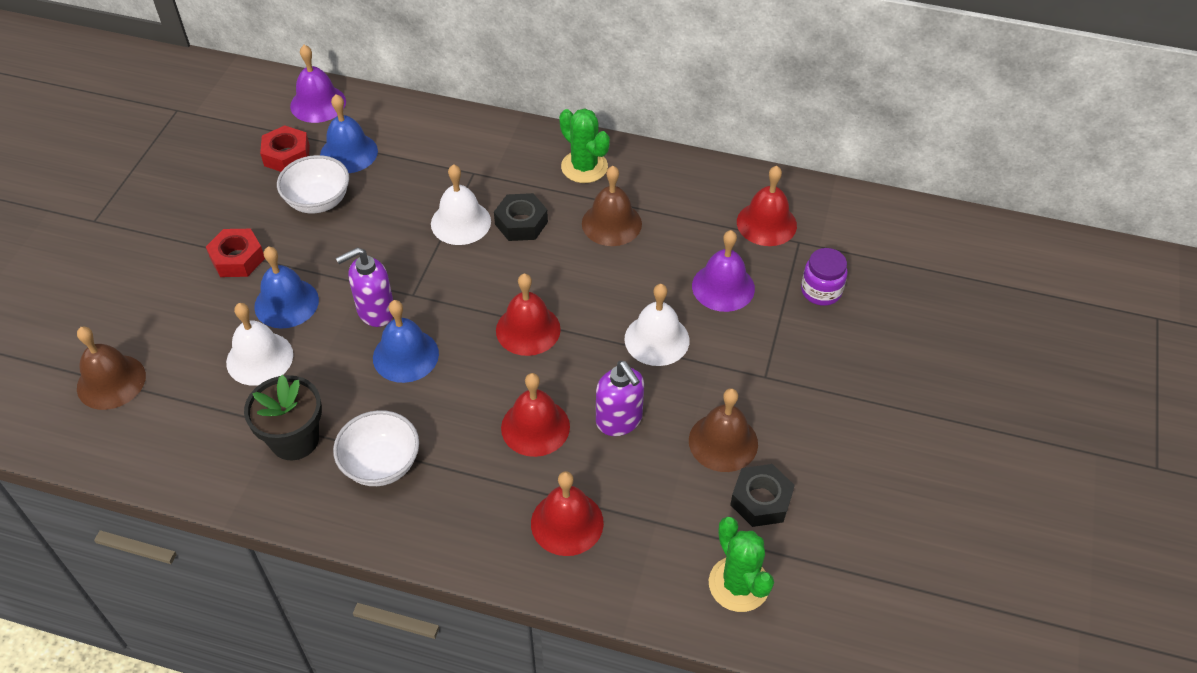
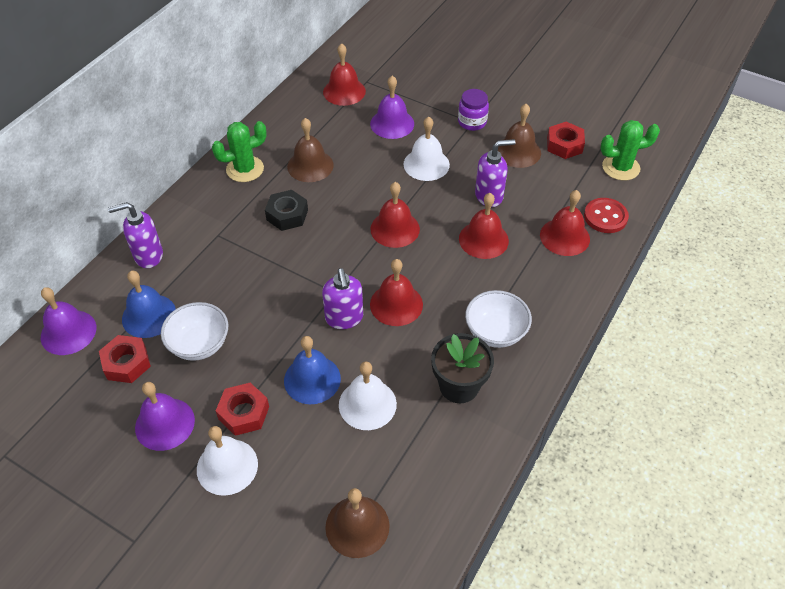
camera: 75 degrees left, 0 degrees up
blue bell [373,300,439,383] -> red bell [370,259,423,326]
white bell [431,164,491,245] -> white bell moved to [197,426,258,496]
black nut [730,464,795,527] -> red nut [547,122,585,159]
purple jar [801,248,848,306] -> purple jar moved to [458,89,489,131]
none -> purple soap dispenser [108,202,163,268]
none -> purple bell [135,382,195,451]
none -> red button [584,198,629,233]

